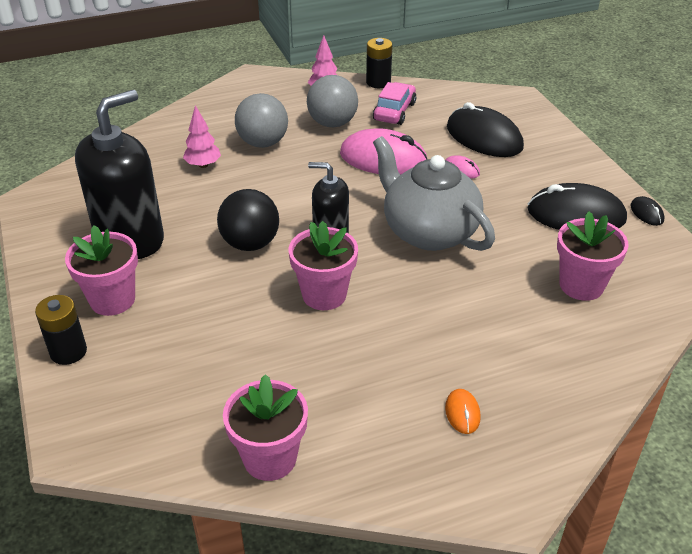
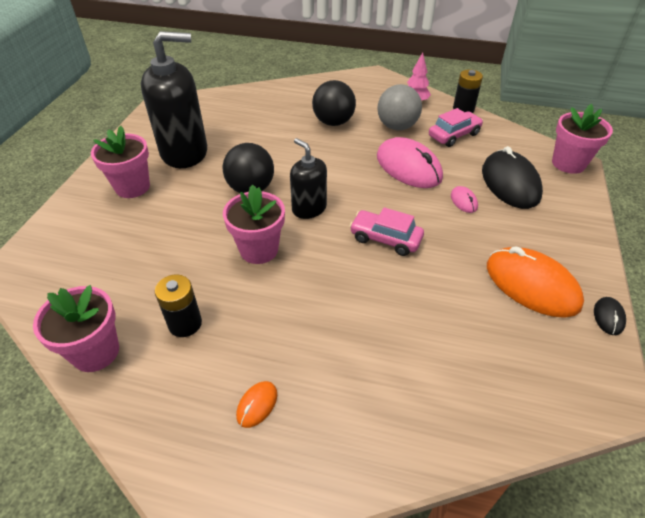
camera: 35 degrees right, 5 degrees up
black battery [35,295,87,365] -> black battery moved to [155,275,202,337]
pink tree [183,105,221,168] -> none
grey ball [235,93,288,148] -> black ball [312,80,356,126]
grey teapot [373,136,495,251] -> pink car [350,207,424,256]
black mouse [527,183,627,230] -> orange mouse [487,246,584,317]
pink flower pot [557,211,629,301] -> pink flower pot moved to [552,104,613,174]

